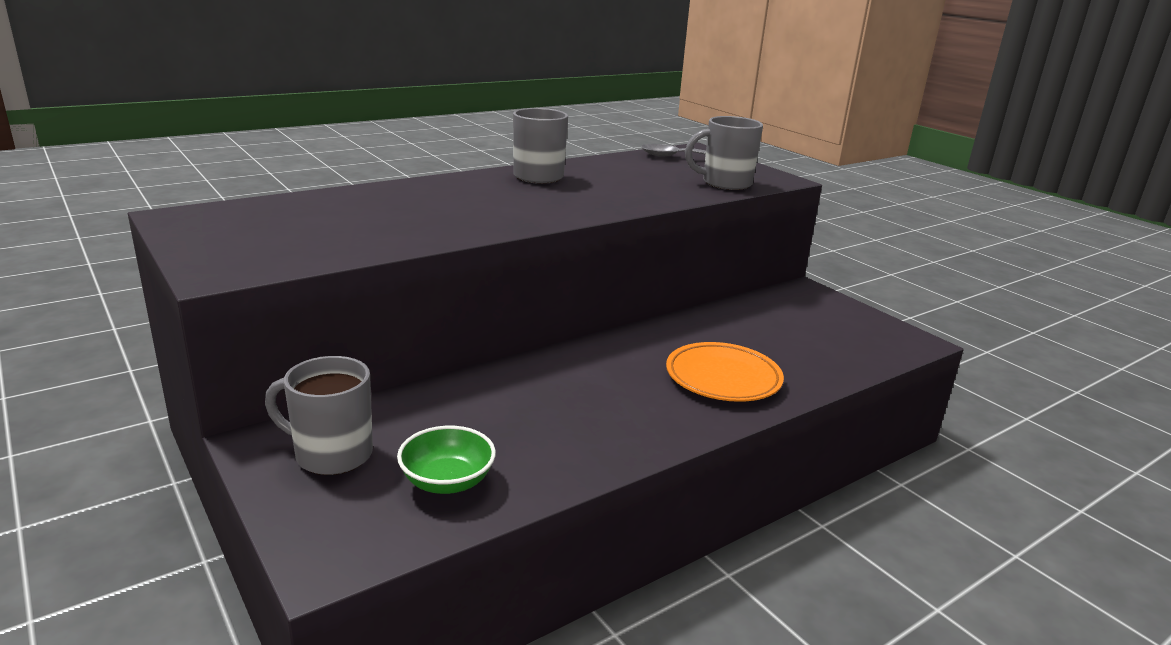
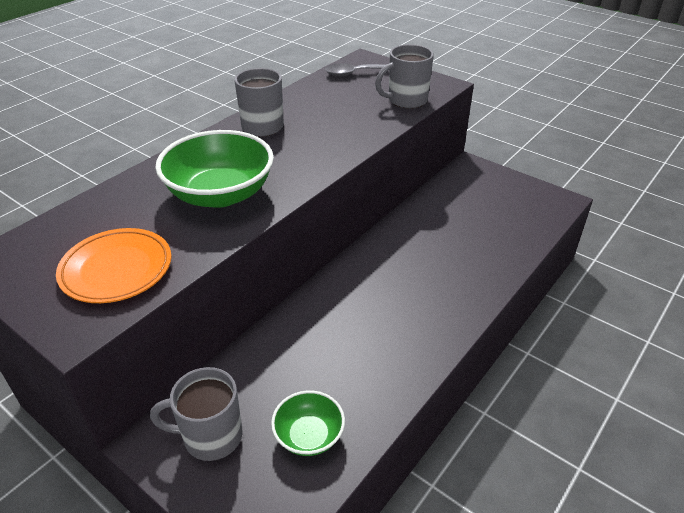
camera: 15 degrees left, 15 degrees up
orange plate [666,342,784,402] -> orange plate moved to [56,228,172,303]
none -> green bowl [155,130,274,208]

